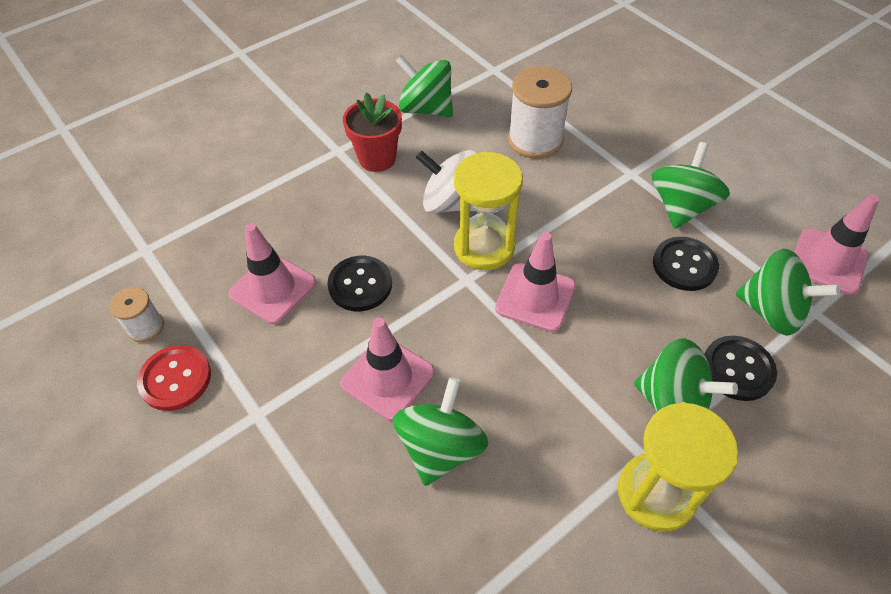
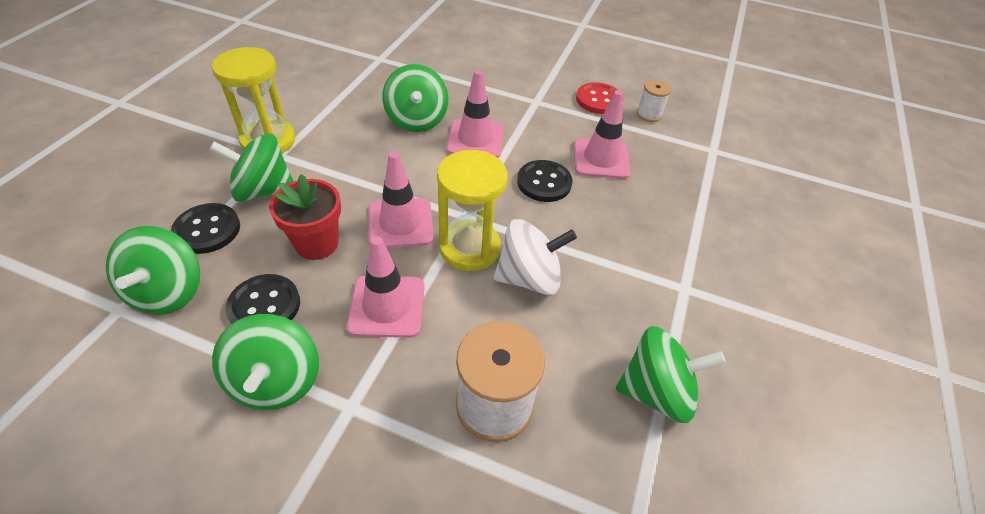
camera: 145 degrees right, 5 degrees down
red flower pot [343,92,402,172] -> red flower pot moved to [269,174,341,260]
green spinning top [736,249,840,336] -> green spinning top turned 90 degrees counterclockwise [106,226,200,315]
pink traffic cone [794,194,880,295] -> pink traffic cone moved to [347,236,425,338]

